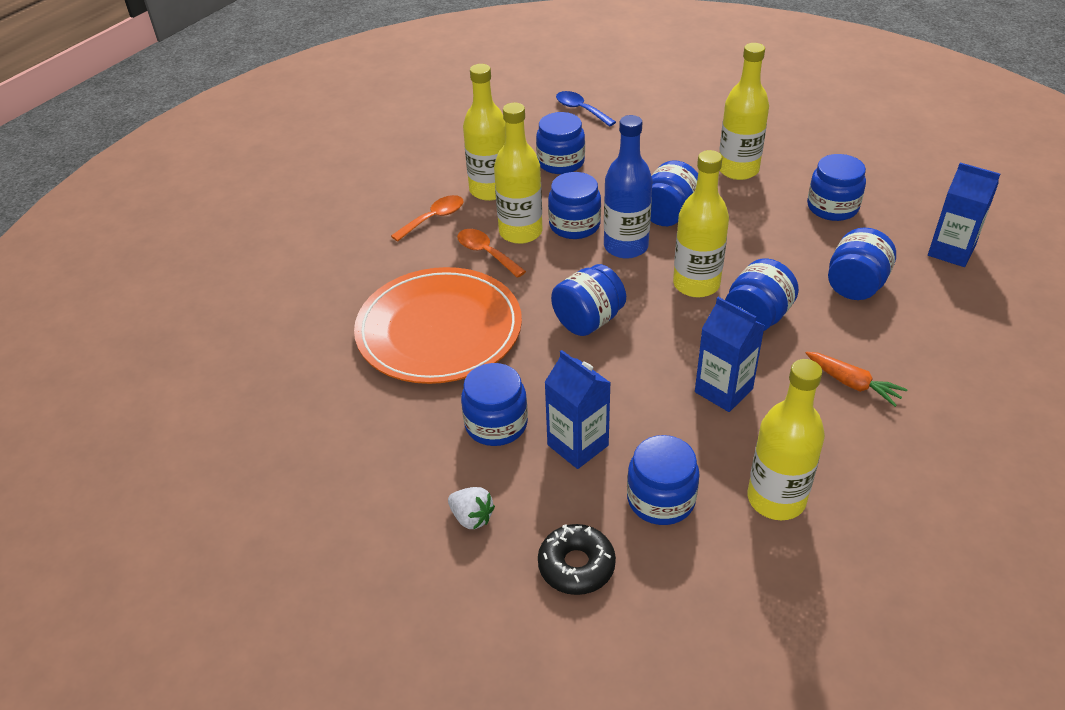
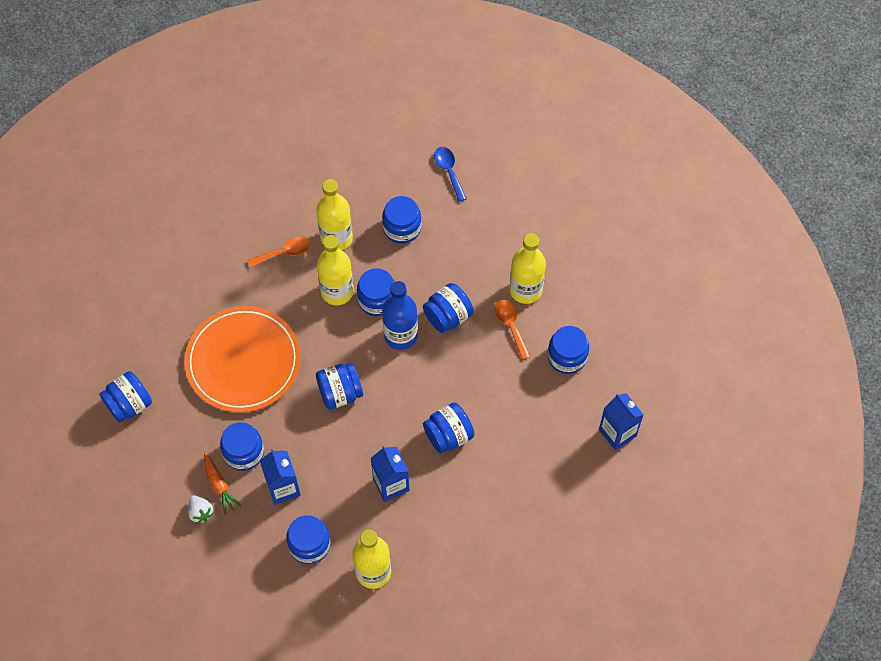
camera: 20 degrees right, 20 degrees up
orange spoon [457,229,526,278] -> orange spoon moved to [495,300,530,360]
black donut [538,524,616,595] -> none
yellow bottle [673,150,729,298] -> none
orange carrot [806,351,908,407] -> orange carrot moved to [204,453,241,515]
blue jar [828,227,896,300] -> blue jar moved to [99,371,152,423]

